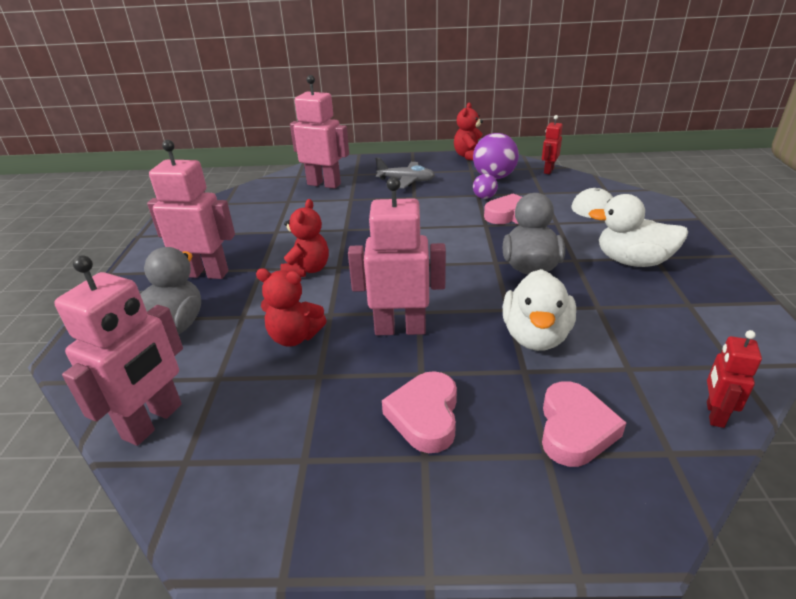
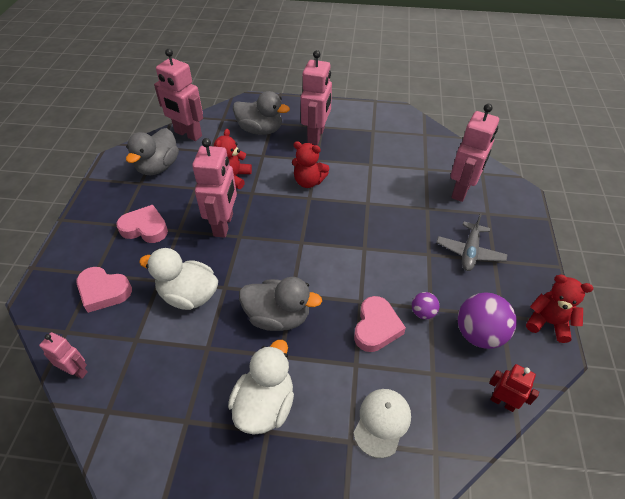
camera: 95 degrees right, 15 degrees up
red robot [707,330,762,428] -> pink robot [39,332,88,379]
none -> grey duck [126,128,179,175]

